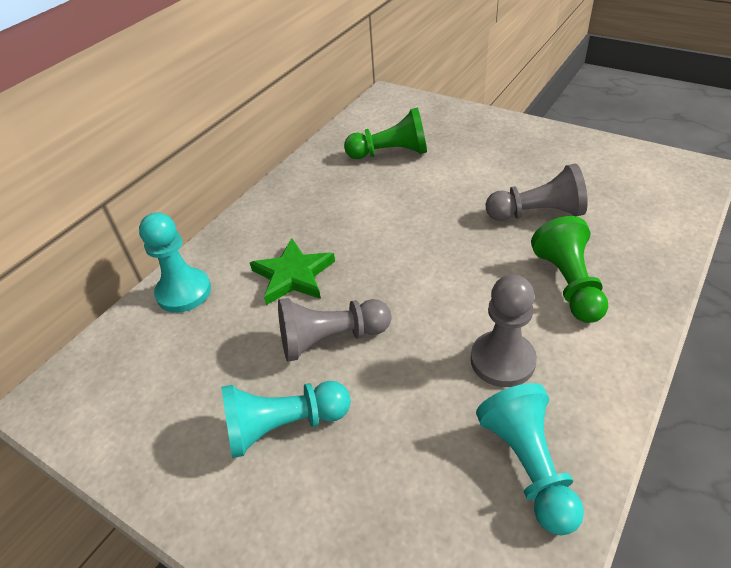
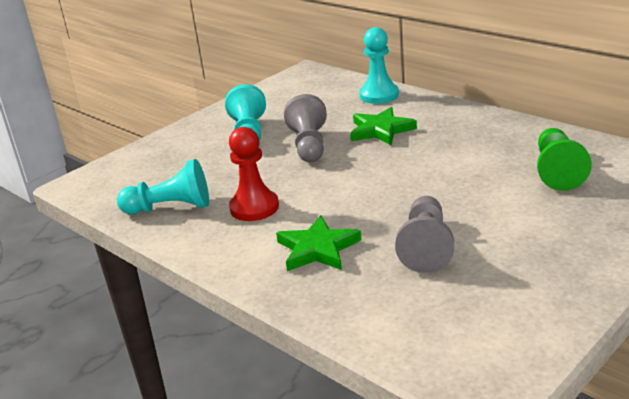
camera: 100 degrees right, 15 degrees down
grey pawn [471,275,537,387] -> red pawn [229,127,279,221]
green pawn [531,216,608,323] -> green star [276,215,362,271]

